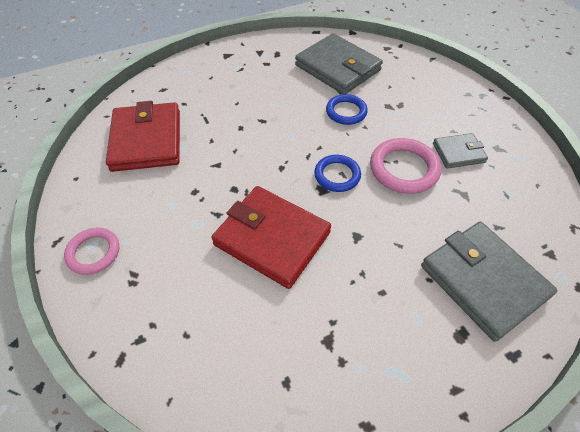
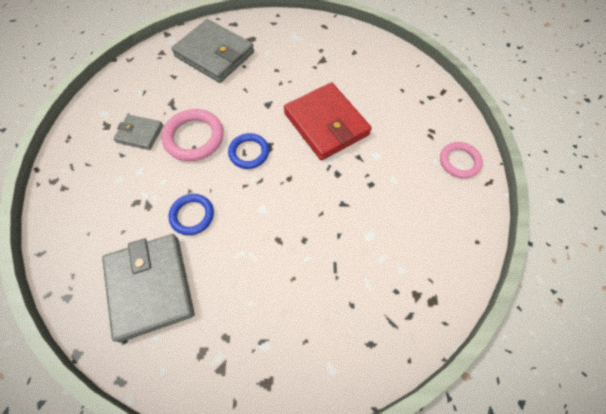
camera: 155 degrees left, 10 degrees up
red wallet [106,101,180,172] -> none
grey wallet [421,222,558,342] -> grey wallet turned 45 degrees counterclockwise [171,19,254,83]

